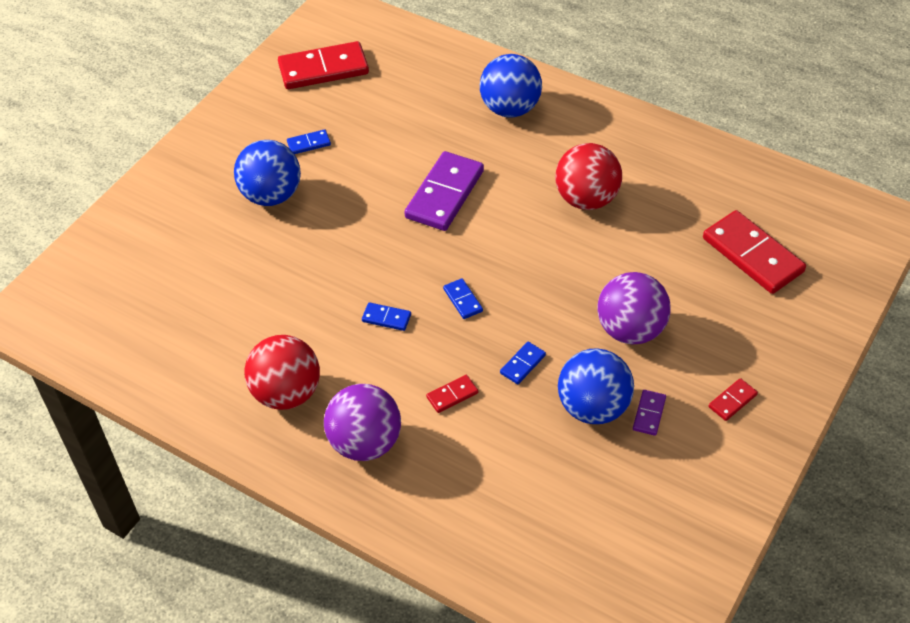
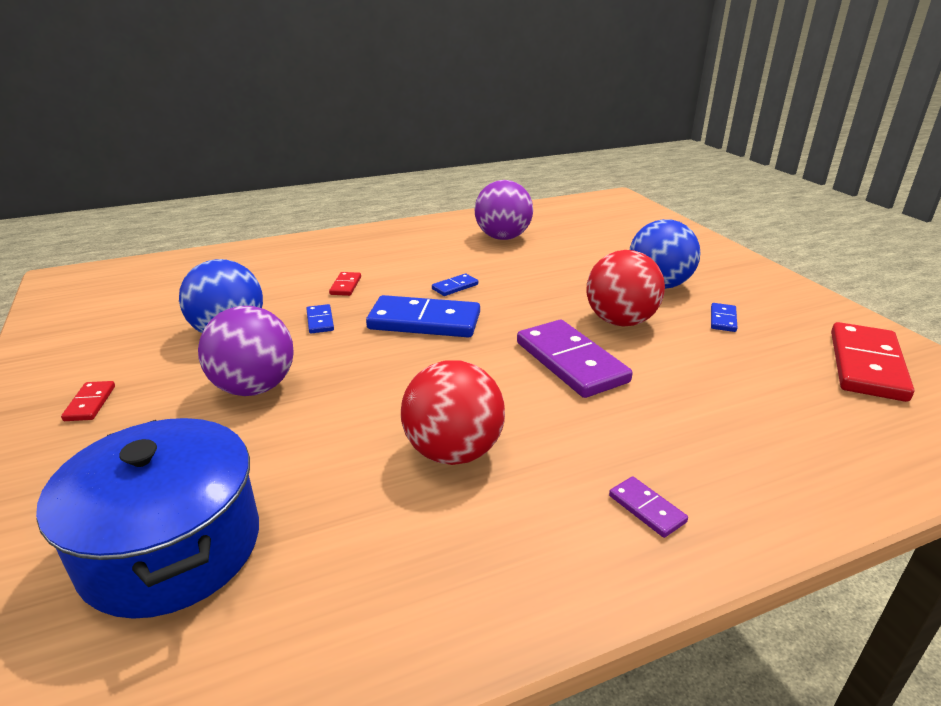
camera: 125 degrees right, 20 degrees down
red ball [245,335,320,410] -> red ball moved to [586,250,665,326]
purple ball [324,384,401,461] -> purple ball moved to [475,180,533,240]
blue domino [443,278,483,319] -> blue domino [366,295,480,338], size x2.20
blue ball [480,54,542,118] -> none
purple domino [633,390,666,436] -> purple domino moved to [609,476,688,538]
red domino [703,210,806,294] -> blue pot [36,418,259,619]

